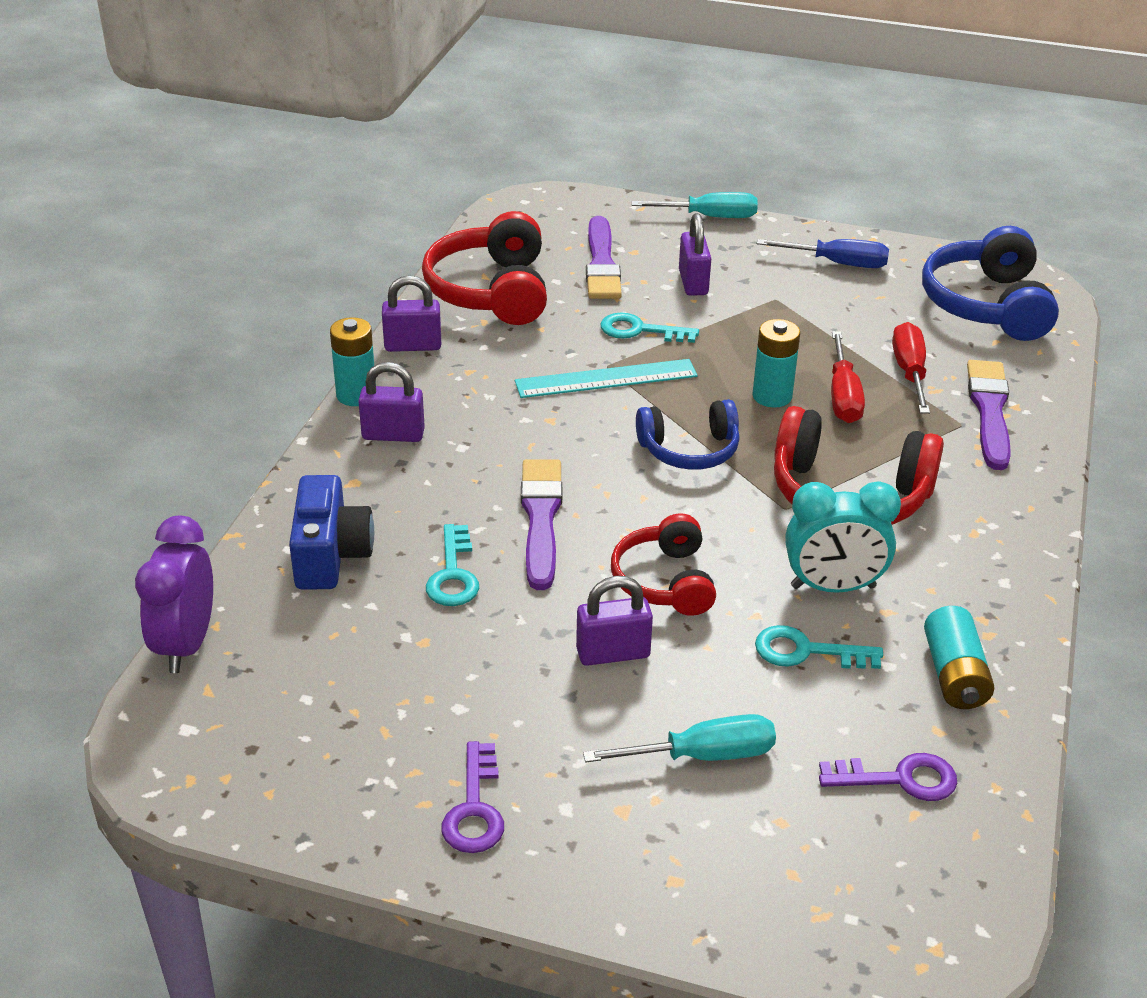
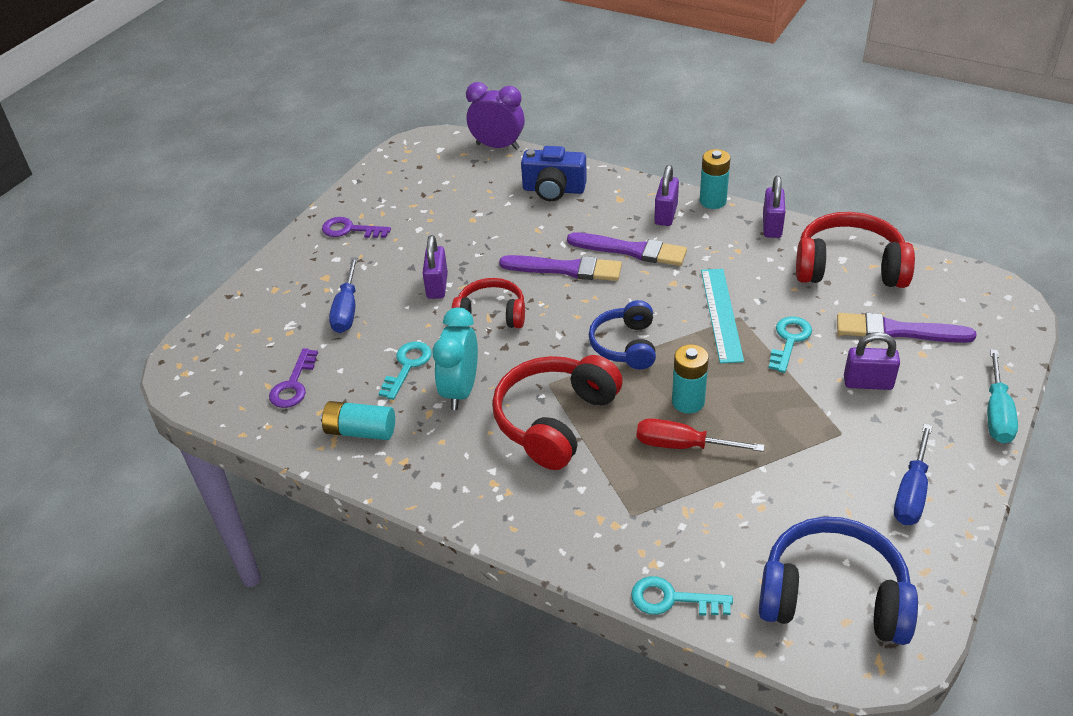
camera: 105 degrees right, 5 degrees up
turquoise key [426,524,479,606] -> turquoise key moved to [631,576,733,615]
turquoise screwdriver [583,714,776,762] -> blue screwdriver [329,257,358,333]
red screwdriver [892,322,930,414] -> none
purple brush [967,360,1011,470] -> purple brush moved to [567,232,687,266]

